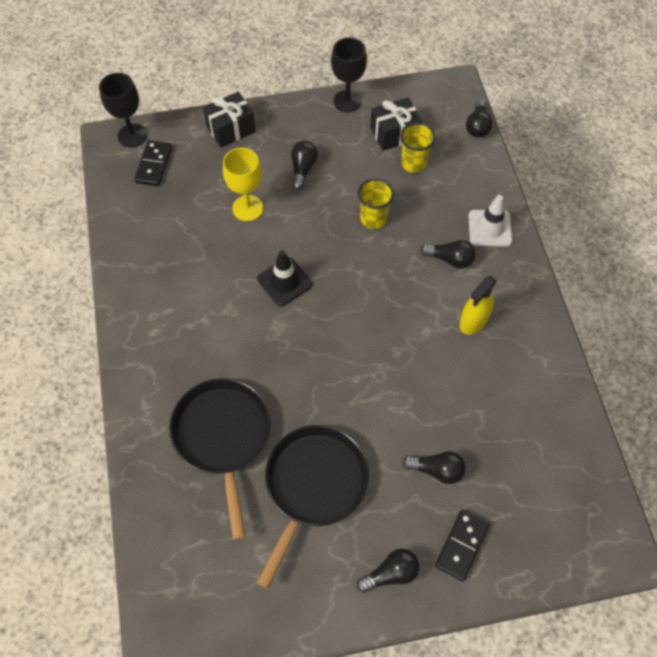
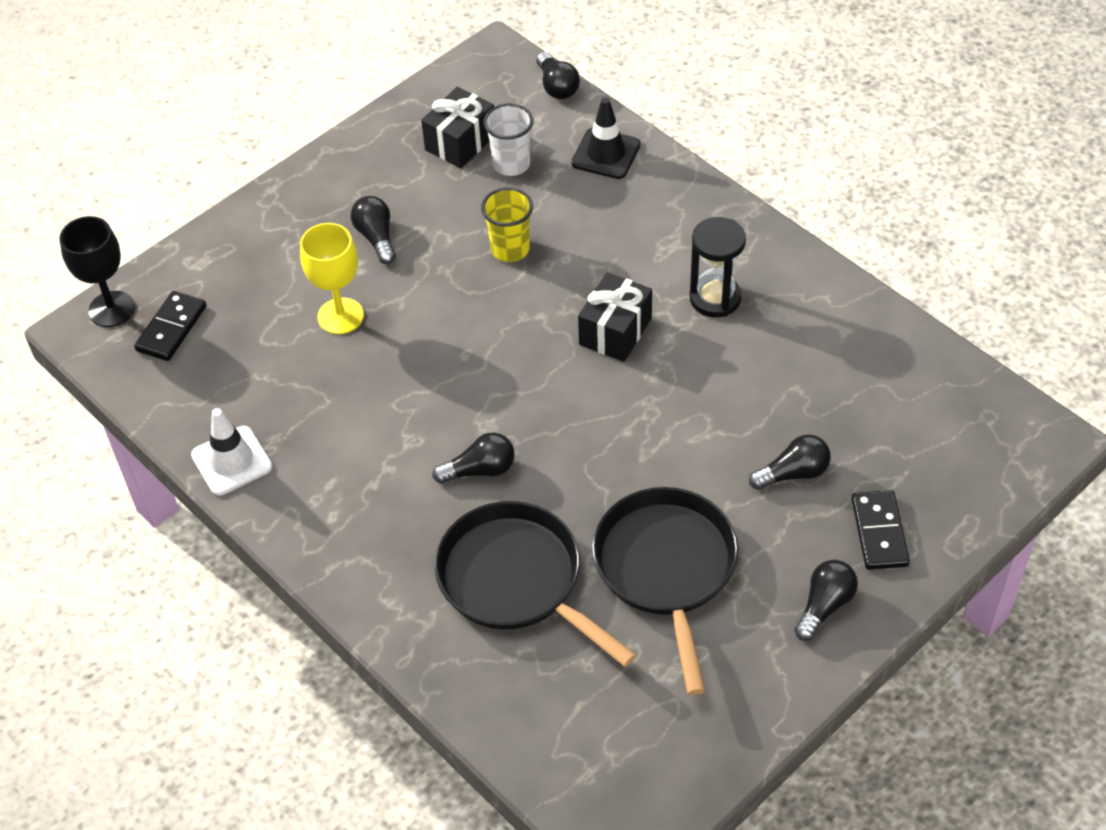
camera: 30 degrees left, 10 degrees down
black domino [134,140,172,186] -> black domino turned 45 degrees clockwise [134,291,207,361]
black gift [203,92,256,148] -> black gift moved to [578,272,652,362]
black traffic cone [257,250,312,307] -> black traffic cone moved to [571,98,641,179]
black goblet [331,38,367,113] -> none
yellow cup [400,123,436,173] -> white cup [483,103,533,176]
black light bulb [420,240,476,269] -> black light bulb moved to [432,432,515,484]
yellow spray bottle [459,276,497,335] -> black hourglass [689,217,746,317]
white traffic cone [468,195,512,247] -> white traffic cone moved to [191,408,272,496]

